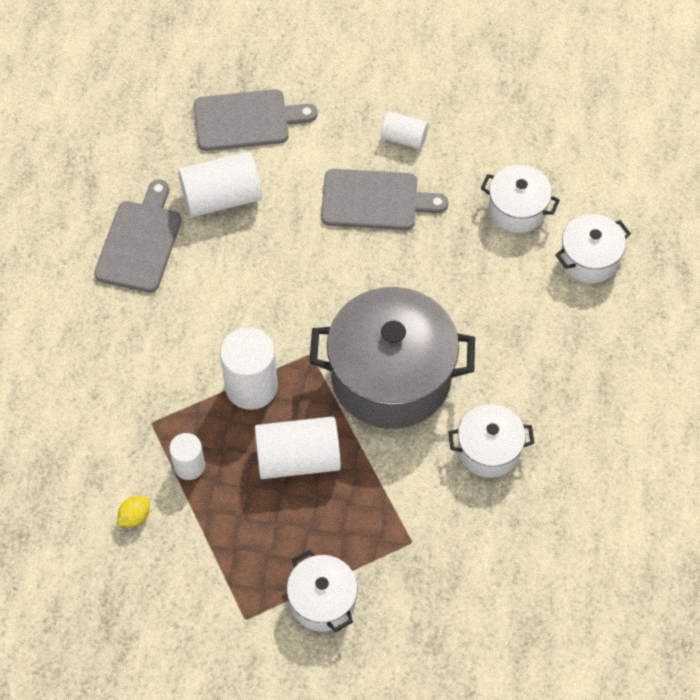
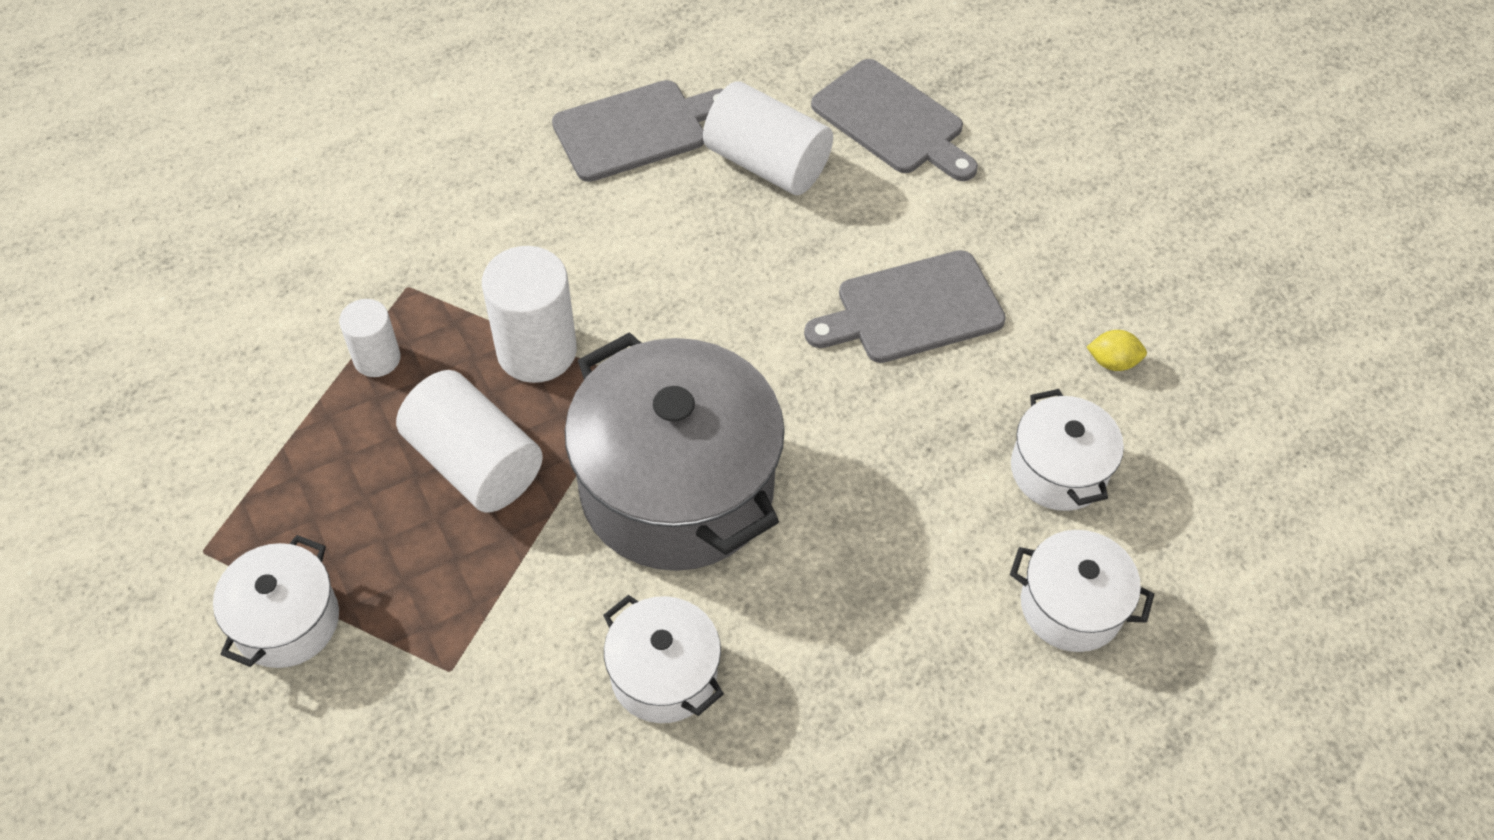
camera: 50 degrees right, 5 degrees down
yellow lemon [117,496,150,527] -> yellow lemon moved to [1087,330,1147,371]
grey cutting board [321,169,448,230] -> grey cutting board turned 105 degrees clockwise [804,250,1006,363]
white cylinder [380,111,429,149] -> none

